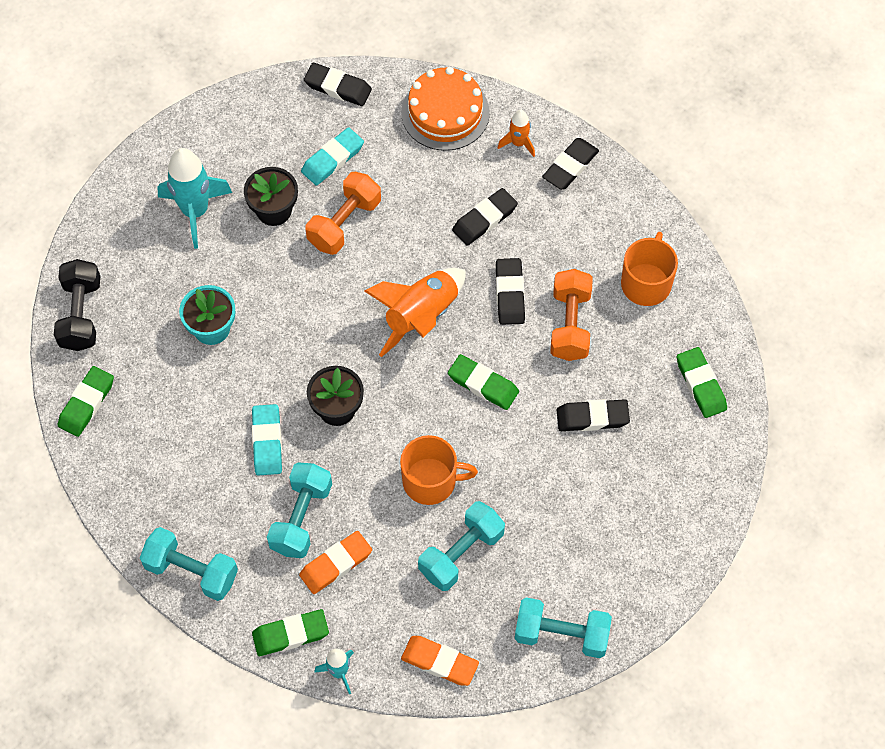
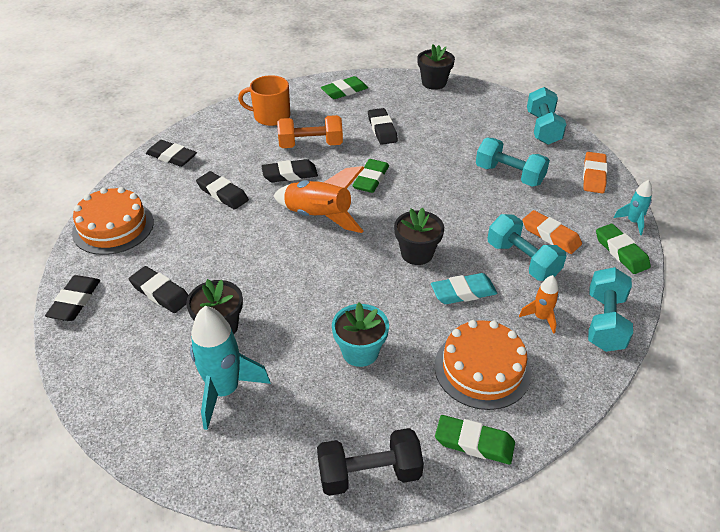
camera: 100 degrees left, 20 degrees down
turquoise dumbbell [267,463,332,558] -> turquoise dumbbell turned 45 degrees clockwise [487,214,567,281]
turquoise eraser [301,127,364,186] -> black eraser [129,266,189,313]
orange dumbbell [306,172,381,255] -> none
orange mug [400,435,478,505] -> none
orange rocket [498,110,535,157] -> orange rocket moved to [519,275,559,334]
none -> black flower pot [417,44,455,90]
none -> orange cake [435,320,531,410]

